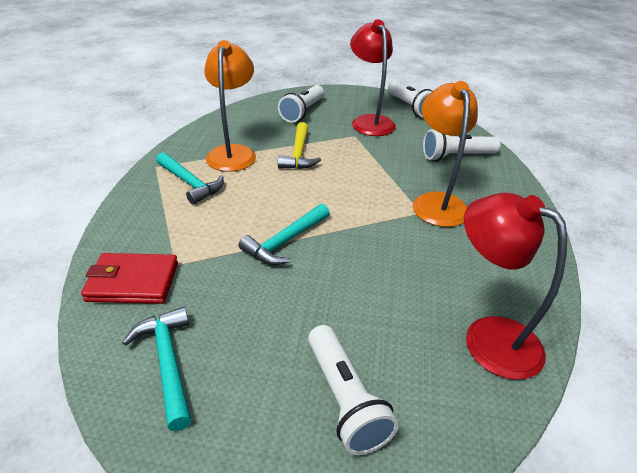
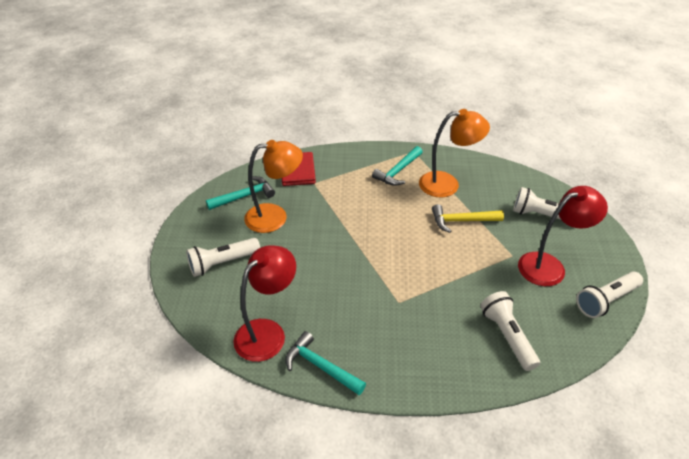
camera: 85 degrees right, 5 degrees up
turquoise hammer [239,204,330,265] -> turquoise hammer moved to [285,331,366,395]
orange lamp [413,81,478,227] -> orange lamp moved to [244,140,303,233]

